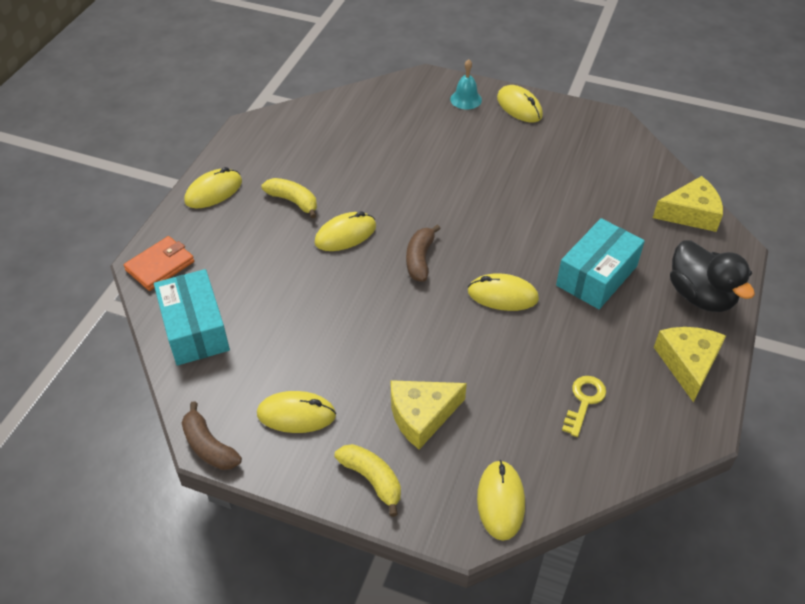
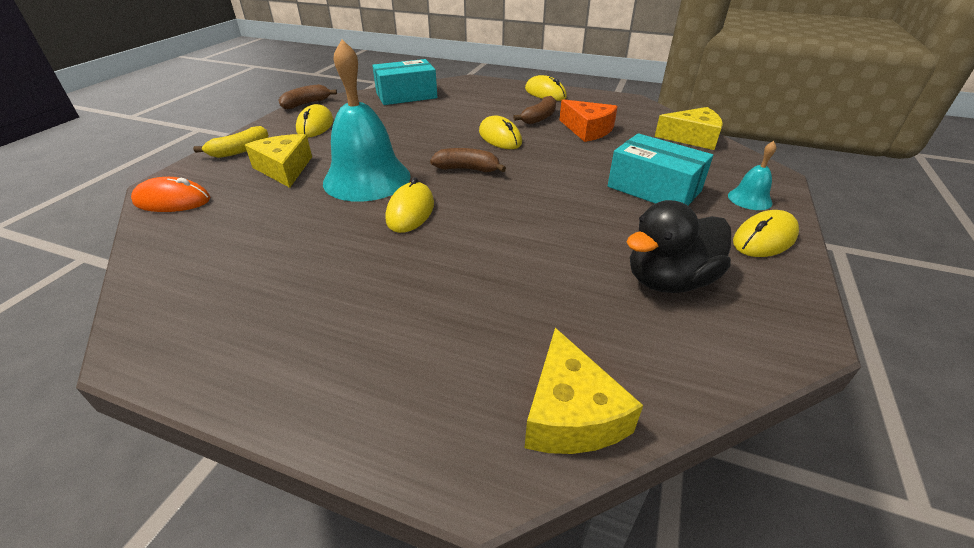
camera: 90 degrees right, 10 degrees down
orange wallet [124,236,194,291] -> none
yellow banana [262,178,317,219] -> brown banana [513,96,556,125]
yellow mouse [477,460,525,541] -> orange mouse [131,177,210,212]
turquoise box [556,218,645,309] -> turquoise box moved to [608,133,713,205]
yellow key [562,376,606,437] -> none
yellow cheese [654,327,726,403] -> yellow cheese moved to [655,107,723,150]
black duck [670,240,755,312] -> black duck moved to [627,200,731,293]
none -> turquoise bell [323,39,411,202]
none -> orange cheese [559,99,618,142]

